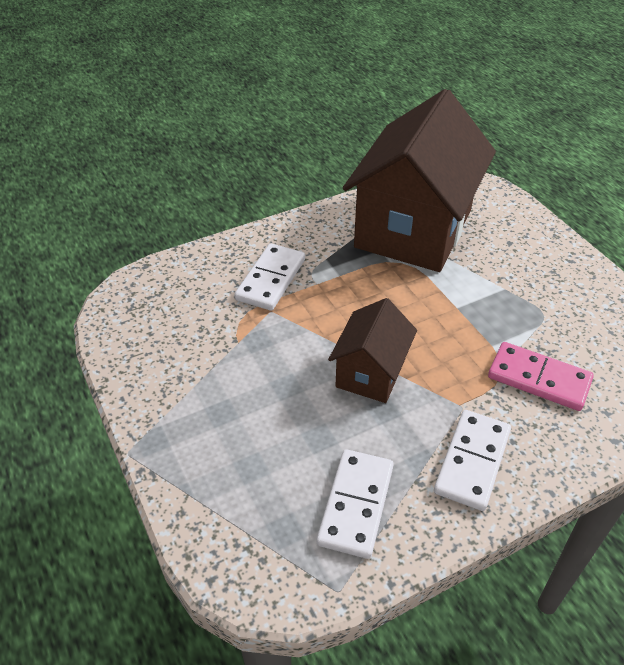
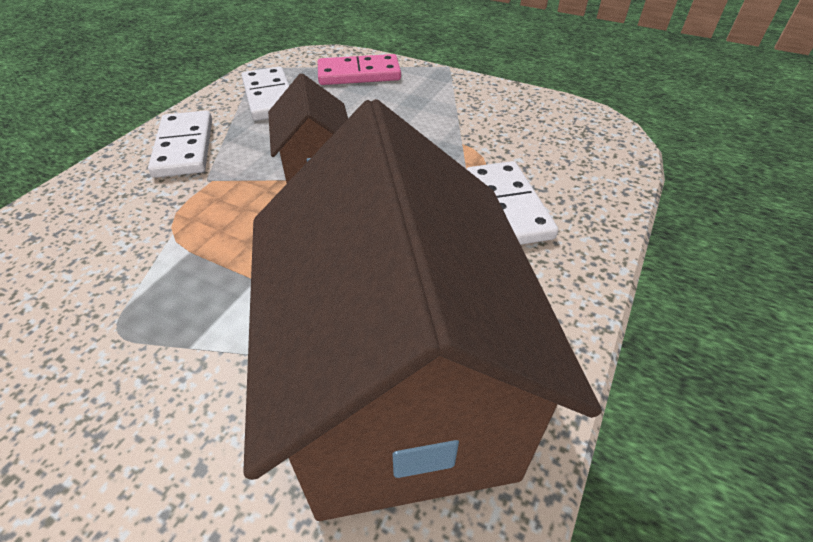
camera: 145 degrees right, 0 degrees up
pink domino [488,342,594,411] -> pink domino moved to [318,54,401,85]

